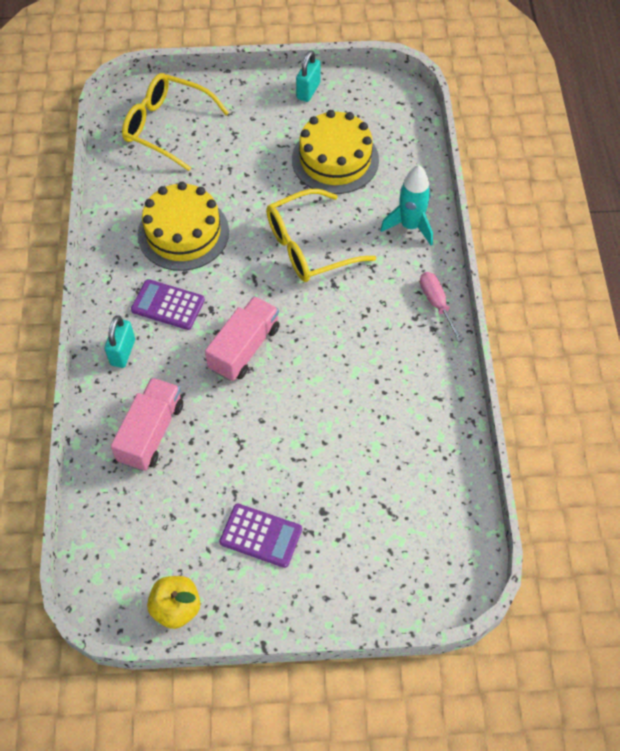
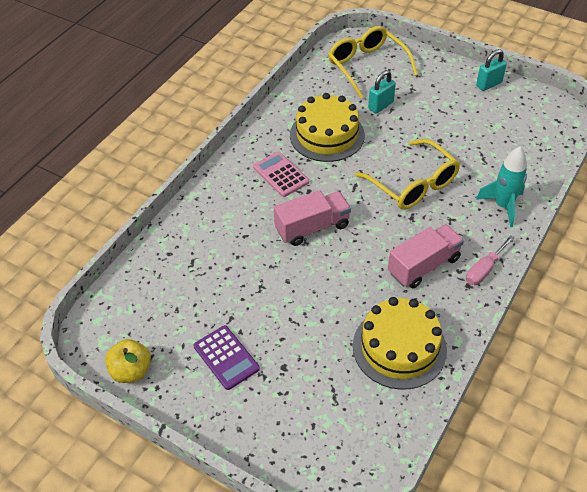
camera: 35 degrees right, 10 degrees down
turquoise padlock [104,315,135,368] -> turquoise padlock moved to [368,70,396,113]
pink truck [111,377,183,471] -> pink truck moved to [388,224,464,288]
purple calculator [131,279,205,330] -> pink calculator [253,152,309,197]
yellow glasses [266,189,377,282] -> yellow glasses turned 135 degrees counterclockwise [355,139,460,210]
yellow cake [292,110,379,194] -> yellow cake moved to [353,297,447,390]
pink screwdriver [420,272,463,342] -> pink screwdriver turned 150 degrees counterclockwise [466,235,515,285]

